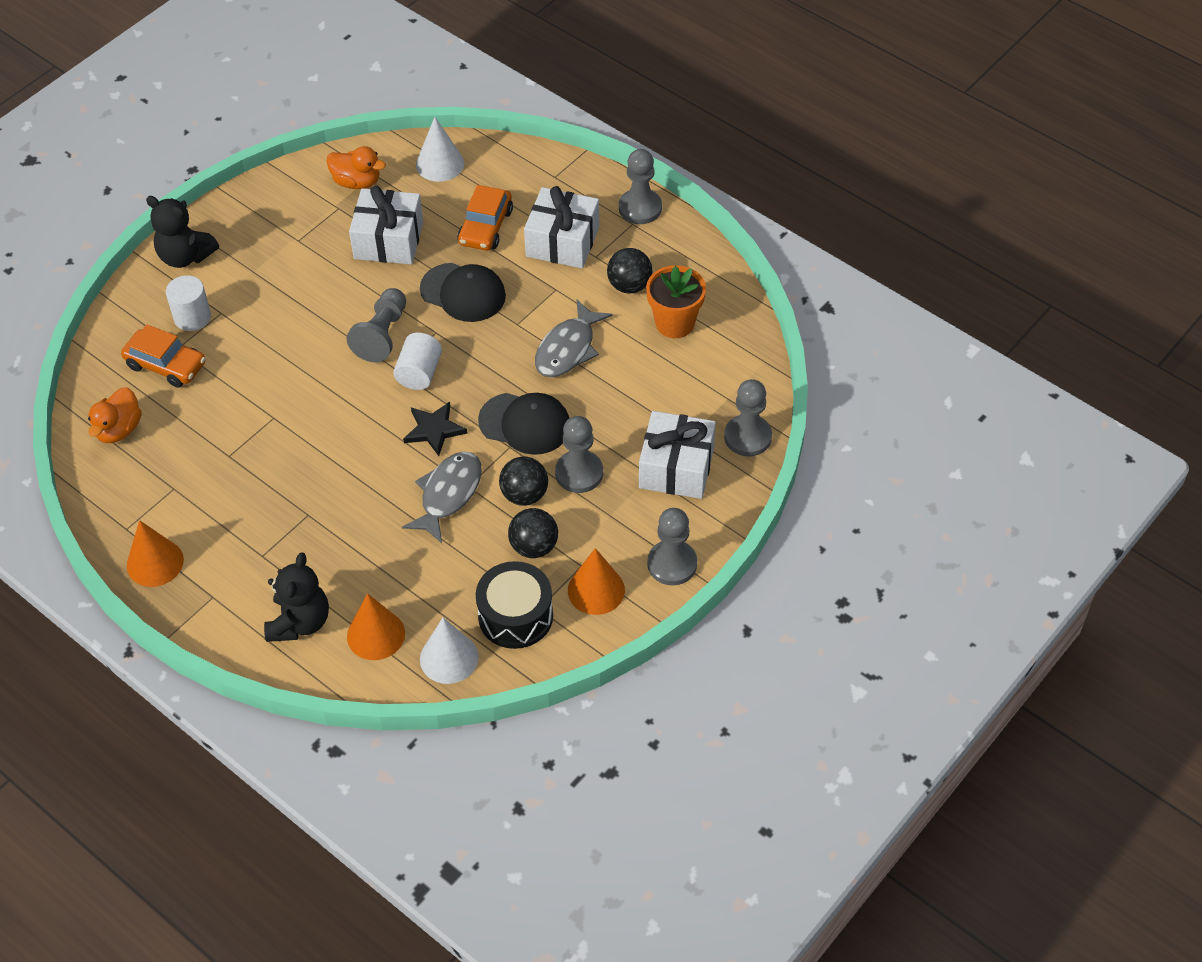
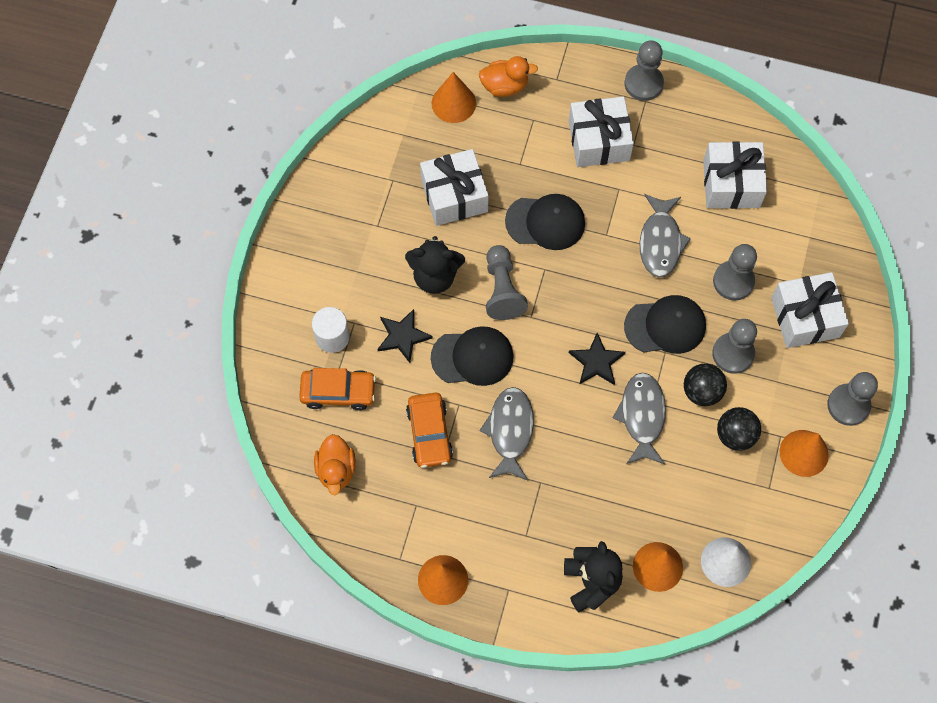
camera: 25 degrees left, 15 degrees up
black teddy bear [146,196,219,268] -> black teddy bear moved to [405,236,465,294]
orange duck [327,146,386,189] -> orange duck moved to [479,56,538,97]
white cylinder [393,333,442,390] -> none
white cone [416,117,464,182] -> orange cone [432,72,476,123]
orange car [458,185,513,251] -> orange car moved to [406,393,453,468]
black drum [476,561,553,649] -> none
black ball [607,248,652,294] -> none
orange flower pot [646,265,706,338] -> white gift [703,141,767,209]
grey pawn [724,379,772,456] -> grey pawn moved to [713,244,757,300]
none -> black star [377,309,432,363]
none -> black cap [431,326,514,386]
none -> grey fish [479,387,534,481]

